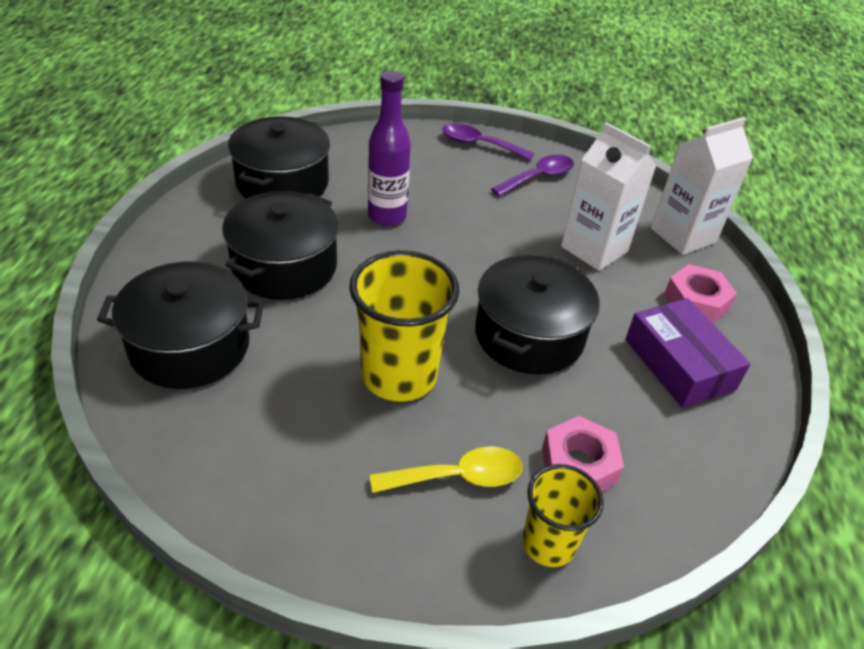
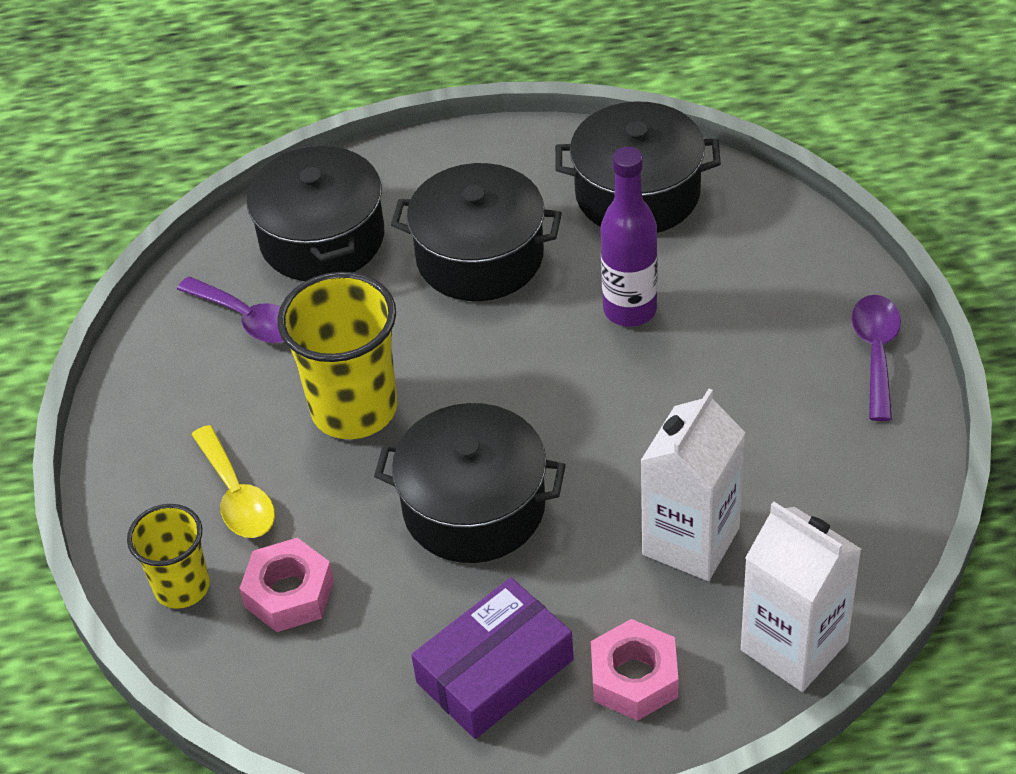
camera: 80 degrees right, 5 degrees up
purple spoon [491,155,574,196] -> purple spoon moved to [177,276,284,343]

